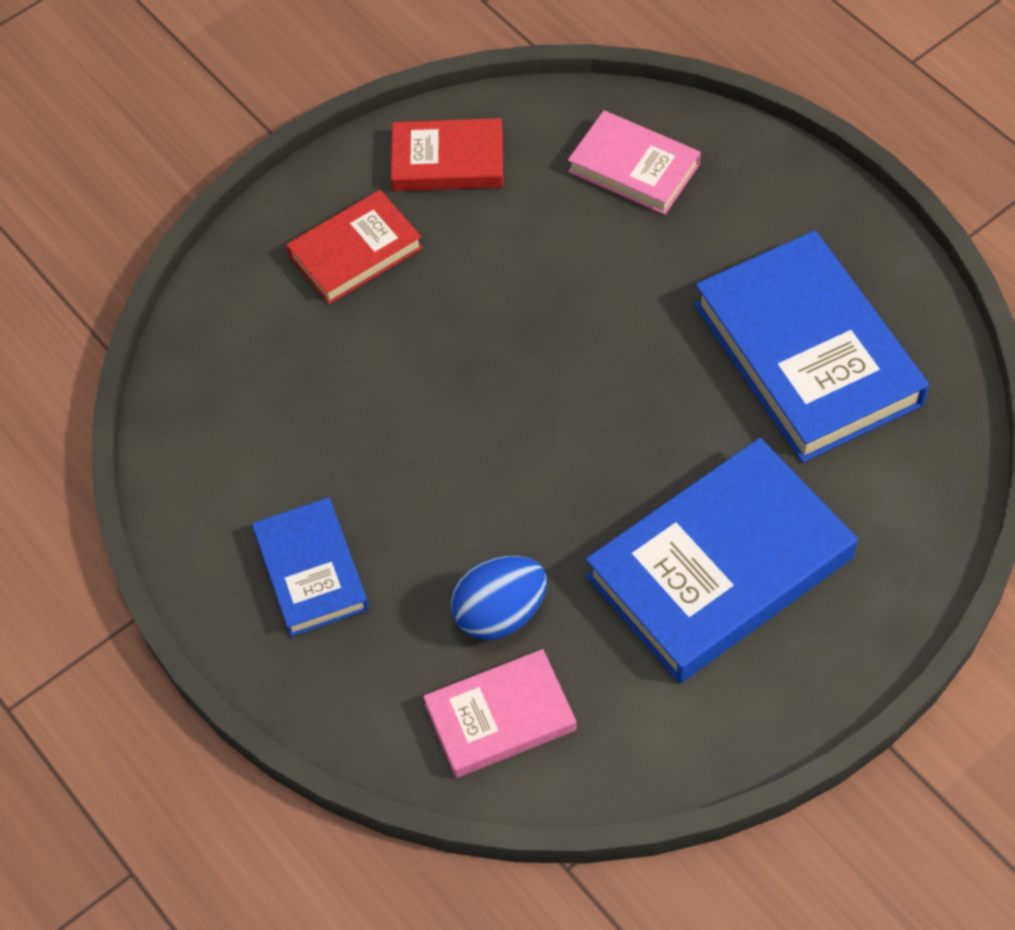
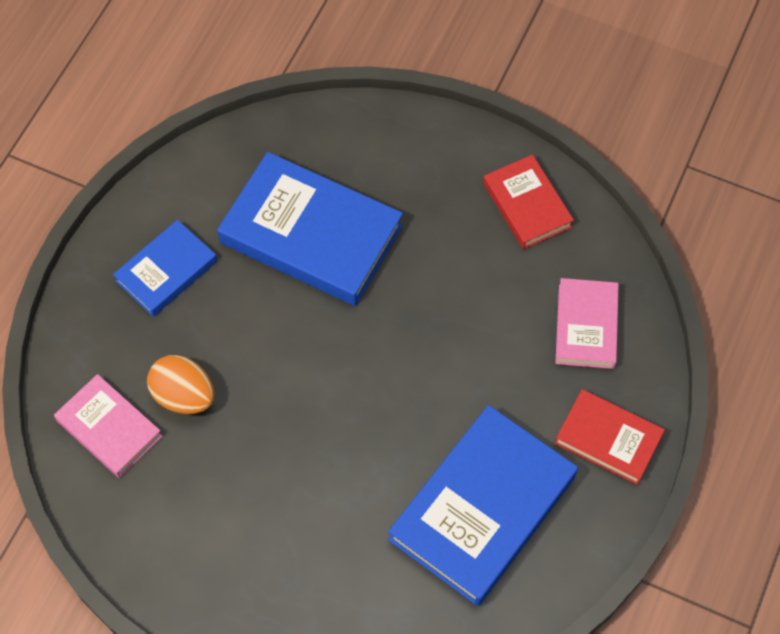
camera: 60 degrees right, 5 degrees up
red book [286,190,423,304] -> red book moved to [555,389,665,485]
blue egg [451,556,547,640] -> orange egg [147,355,215,414]
blue book [586,438,858,683] -> blue book moved to [217,152,403,306]

